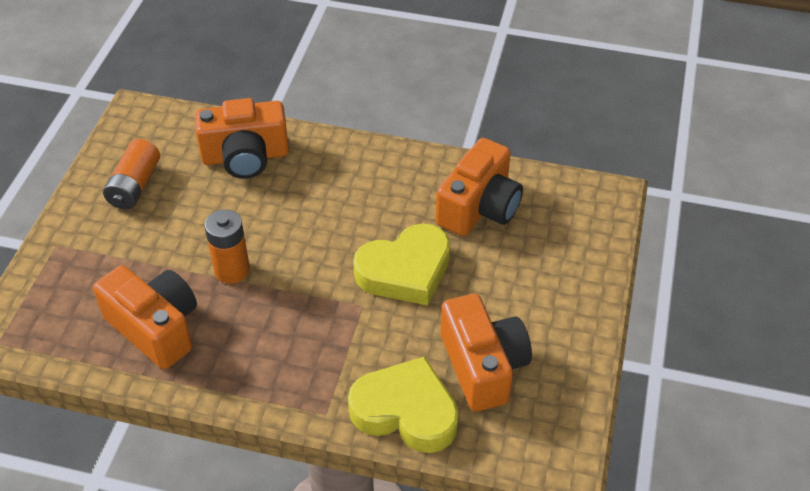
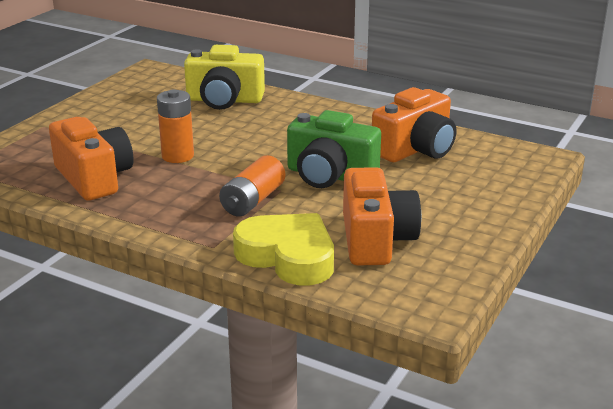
camera: 15 degrees right, 20 degrees down
orange battery [103,139,160,209] -> orange battery moved to [219,155,285,216]
orange camera [195,98,289,179] -> yellow camera [184,45,265,110]
yellow heart [353,223,450,306] -> green camera [287,110,381,188]

